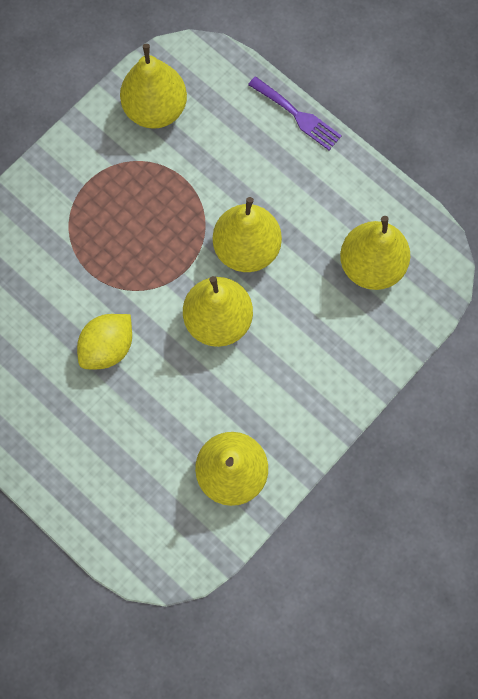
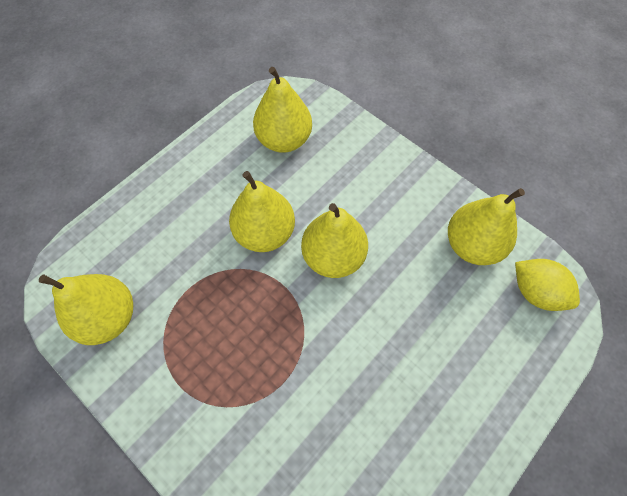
camera: 90 degrees left, 10 degrees down
yellow lemon [77,314,132,369] -> yellow lemon moved to [515,259,580,311]
purple fork [248,76,342,150] -> none

